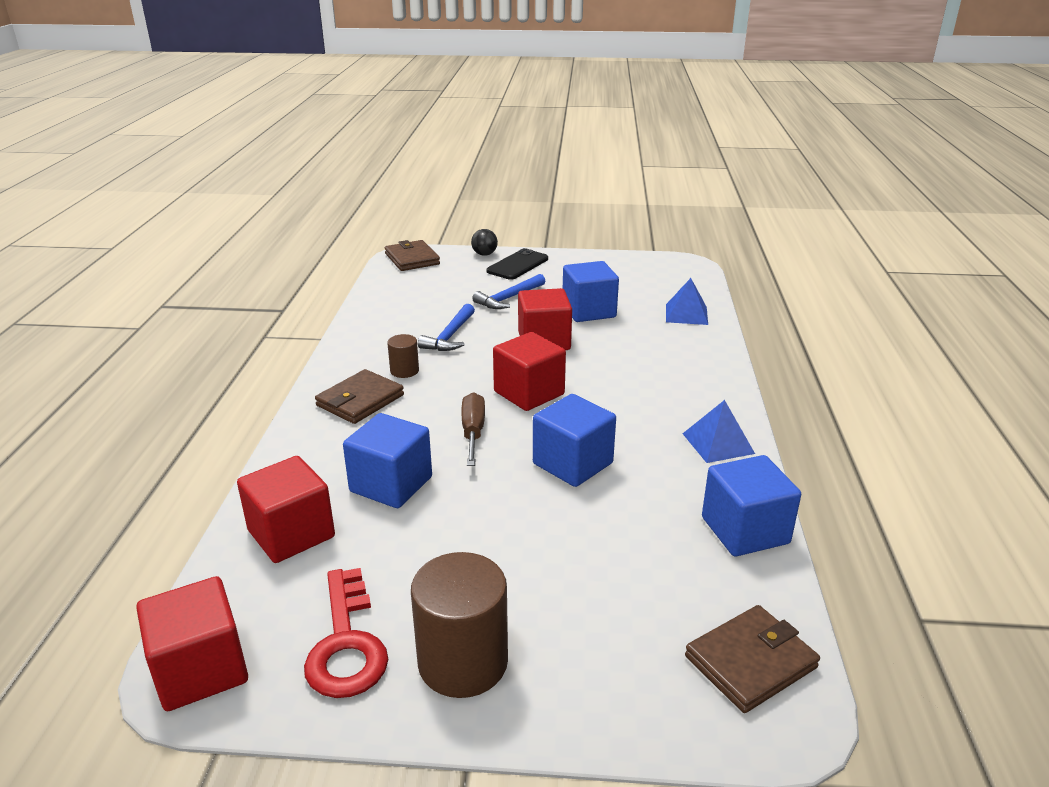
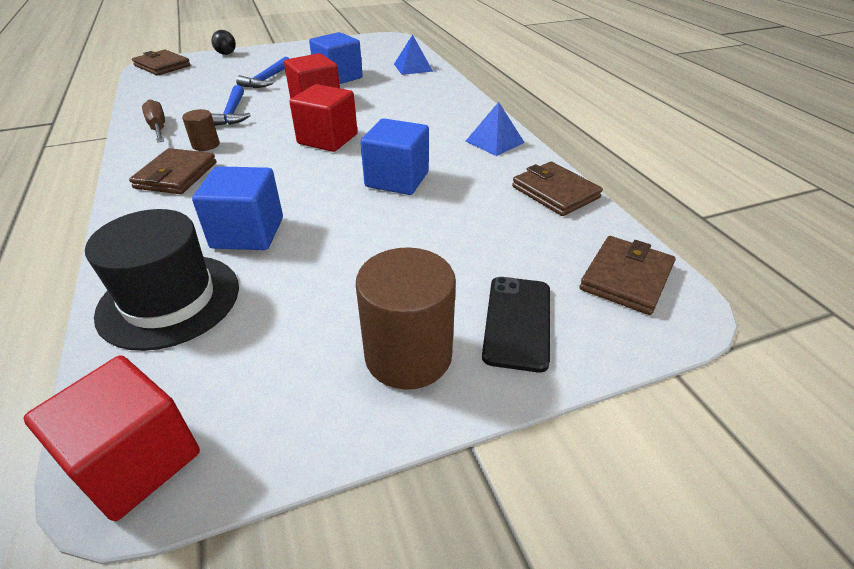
camera: 25 degrees left, 10 degrees up
red cube [237,456,335,563] -> black hat [85,209,239,351]
red key [304,568,388,698] -> none
brown screwdriver [461,392,485,466] -> brown screwdriver moved to [142,99,165,143]
black phone [487,248,548,280] -> black phone moved to [482,277,550,373]
blue cube [702,455,801,556] -> brown wallet [512,162,603,216]

